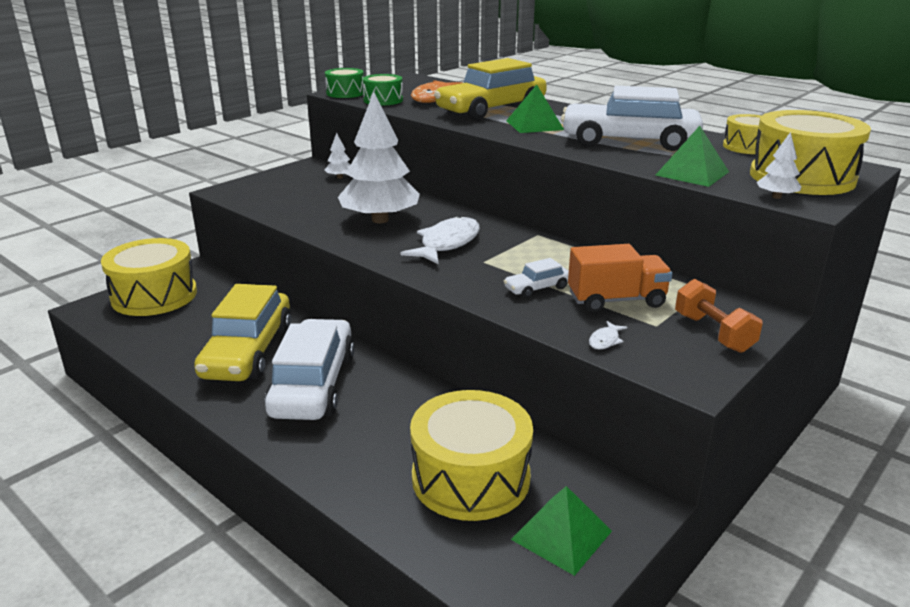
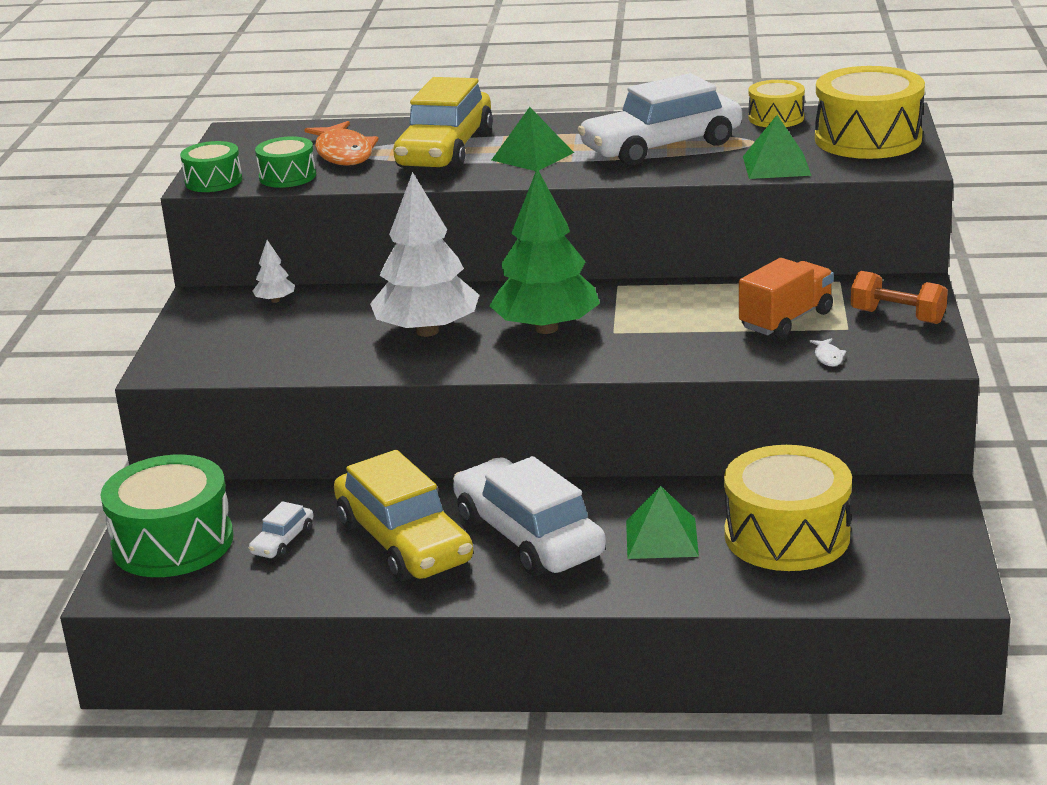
camera: 35 degrees left, 0 degrees up
yellow drum [101,238,197,316] -> green drum [100,455,233,577]
white fish [400,215,480,264] -> green tree [489,168,600,334]
white car [504,258,569,298] -> white car moved to [249,501,313,558]
green pyramid [511,486,612,576] -> green pyramid moved to [626,486,699,559]
white tree [756,132,802,199] -> none

